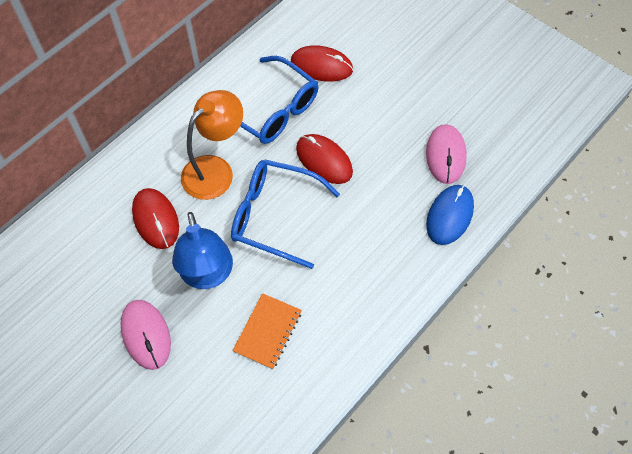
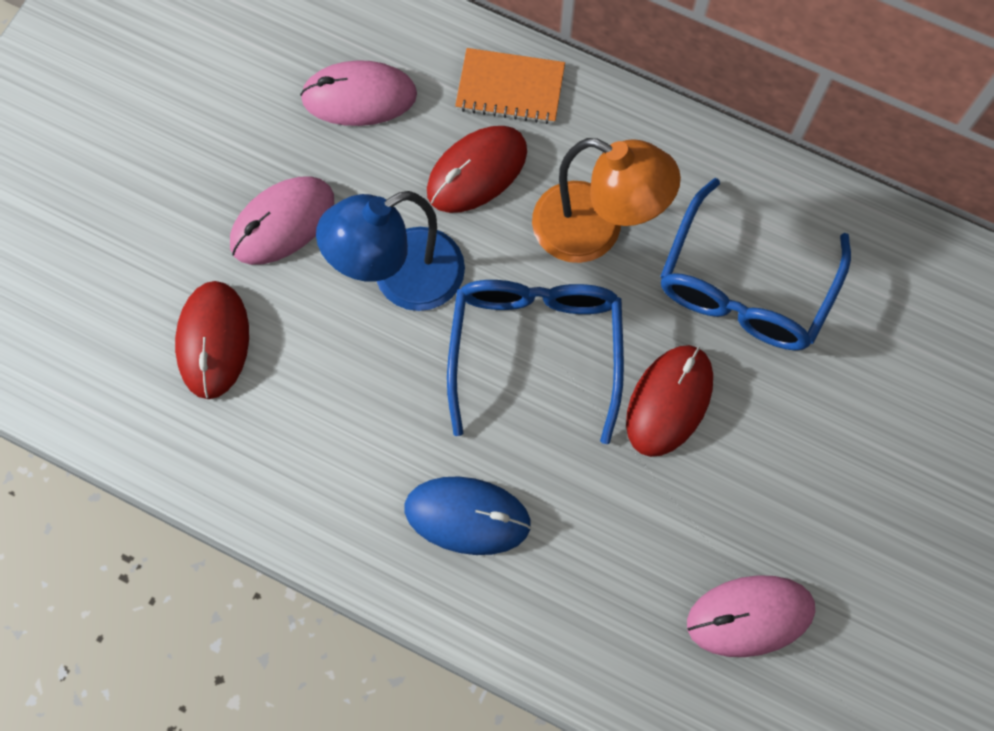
camera: 75 degrees right, 10 degrees up
orange notebook [232,293,302,369] -> orange notebook moved to [455,48,565,124]
red mouse [291,45,353,82] -> red mouse moved to [175,281,249,399]
blue mouse [426,185,474,245] -> blue mouse moved to [405,477,531,555]
none -> pink mouse [300,60,417,126]

